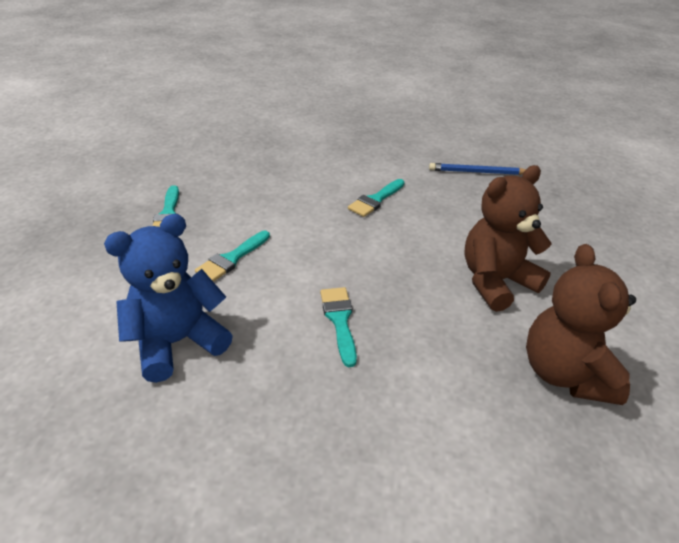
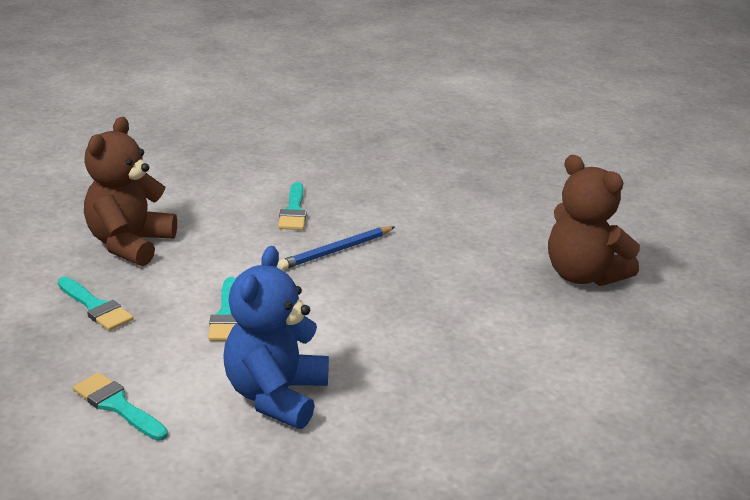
camera: 40 degrees left, 10 degrees down
turquoise brush [320,287,357,367] -> turquoise brush moved to [73,372,168,441]
blue pencil [429,163,526,175] -> blue pencil moved to [278,226,395,270]
brown teddy bear [464,165,552,312] -> brown teddy bear moved to [84,117,177,266]

